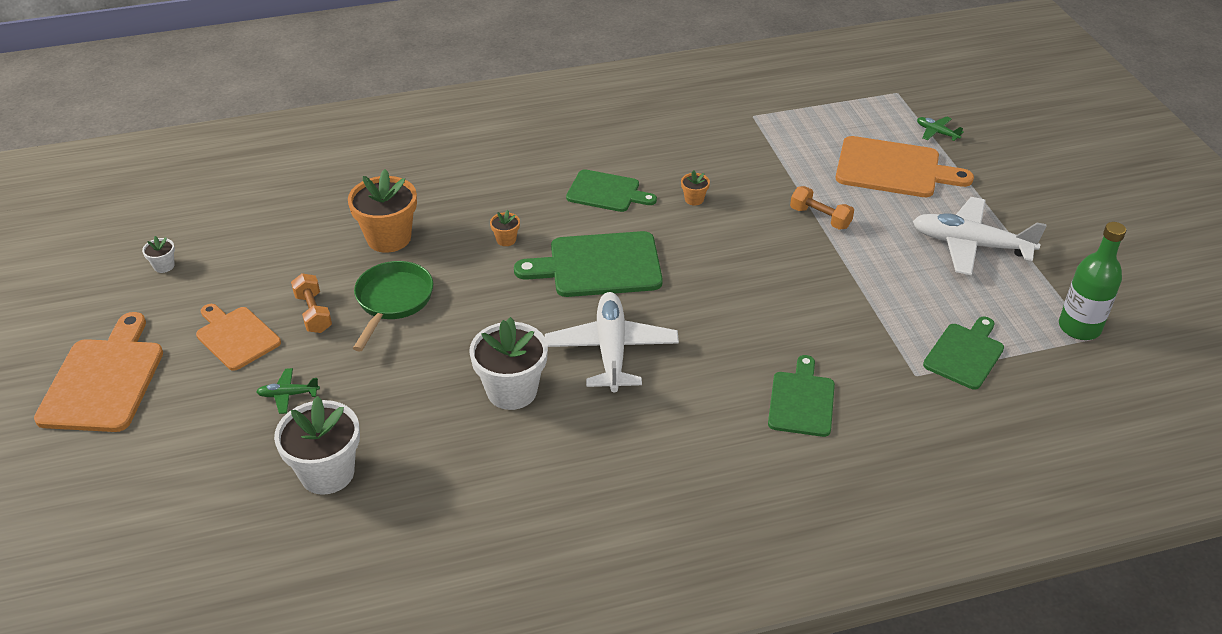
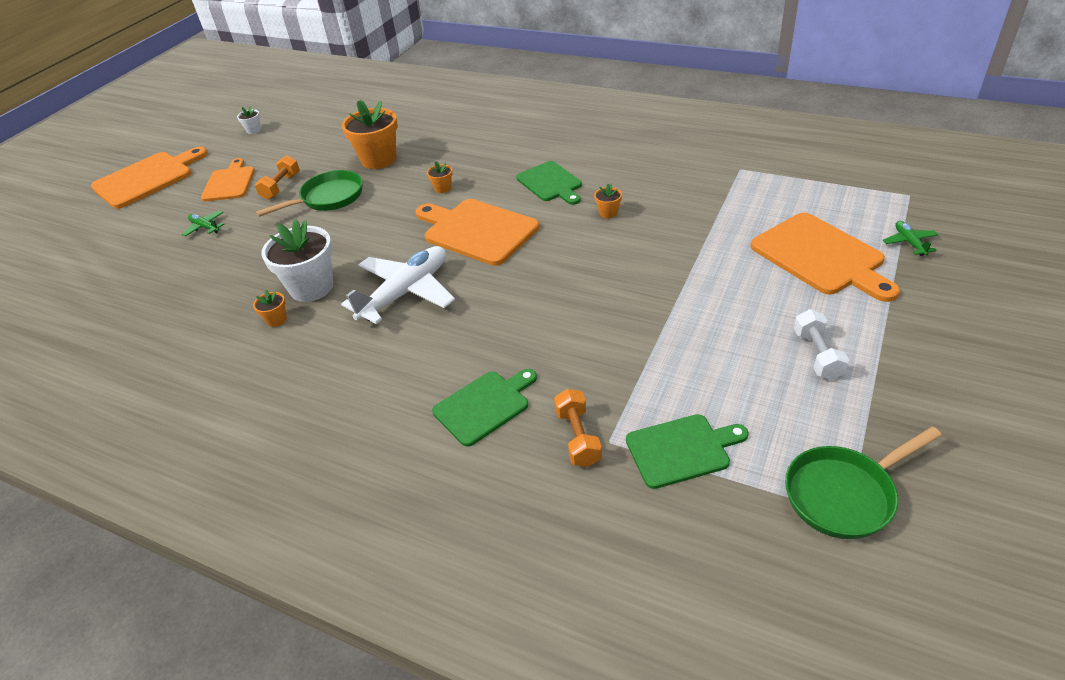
camera: 45 degrees right, 0 degrees up
white flower pot [274,396,360,495] -> none
green cutting board [514,231,663,297] -> orange cutting board [416,199,539,266]
orange dumbbell [790,186,854,230] -> orange dumbbell moved to [554,389,602,467]
white plane [913,197,1047,275] -> white dumbbell [794,309,849,380]
green bottle [1059,222,1126,340] -> green pan [785,426,942,539]
none -> orange flower pot [253,290,287,327]

